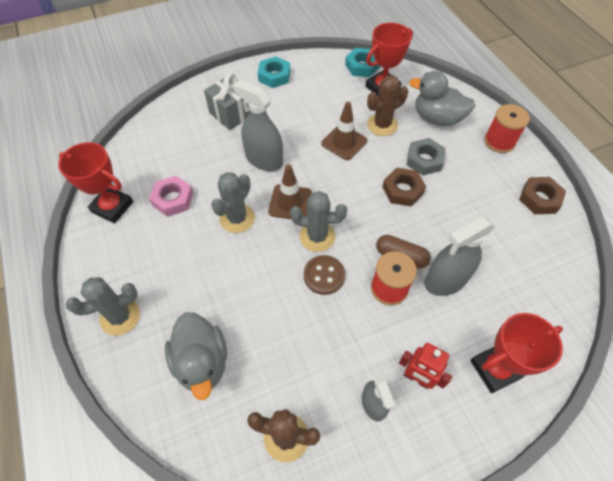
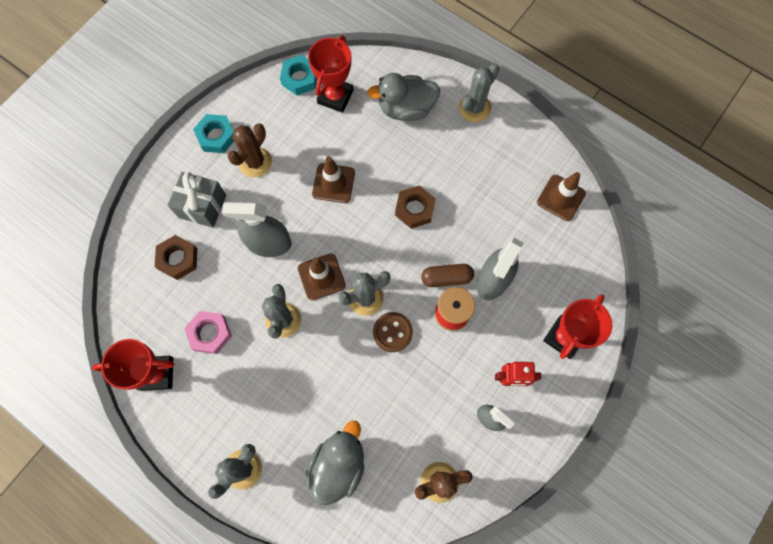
camera: 30 degrees left, 15 degrees up
grey duck [165,312,227,400] -> grey duck turned 105 degrees counterclockwise [306,421,365,506]
brown cactus [367,75,408,136] -> brown cactus moved to [227,124,272,177]
grey nut [406,138,446,175] -> none
red spool [484,104,530,153] -> grey cactus [459,63,500,122]
brown nut [519,177,566,214] -> brown nut moved to [155,235,197,280]
none -> brown traffic cone [537,172,586,221]

